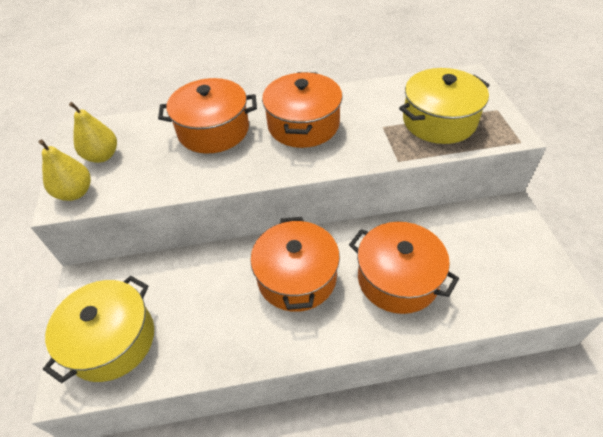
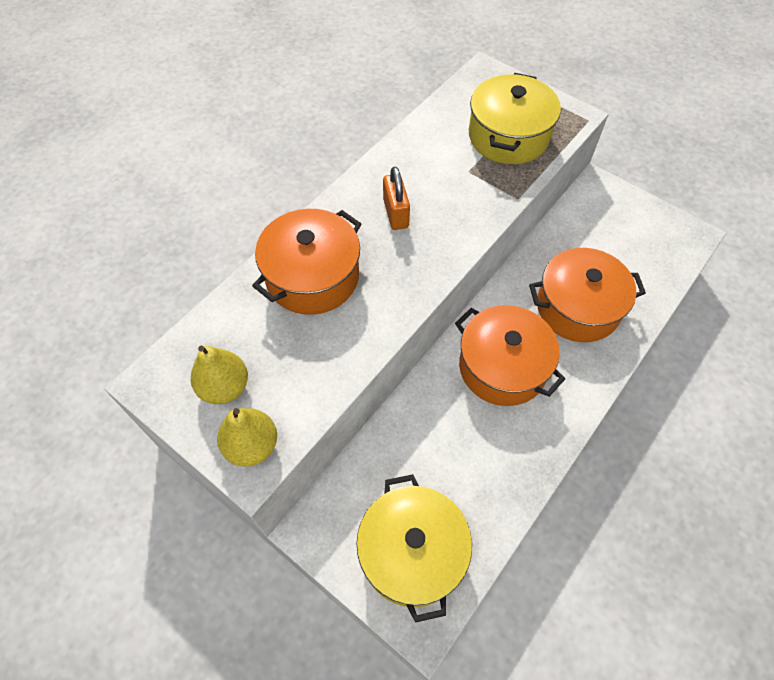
camera: 45 degrees left, 10 degrees up
orange pot [262,72,342,148] -> orange padlock [383,167,410,230]

